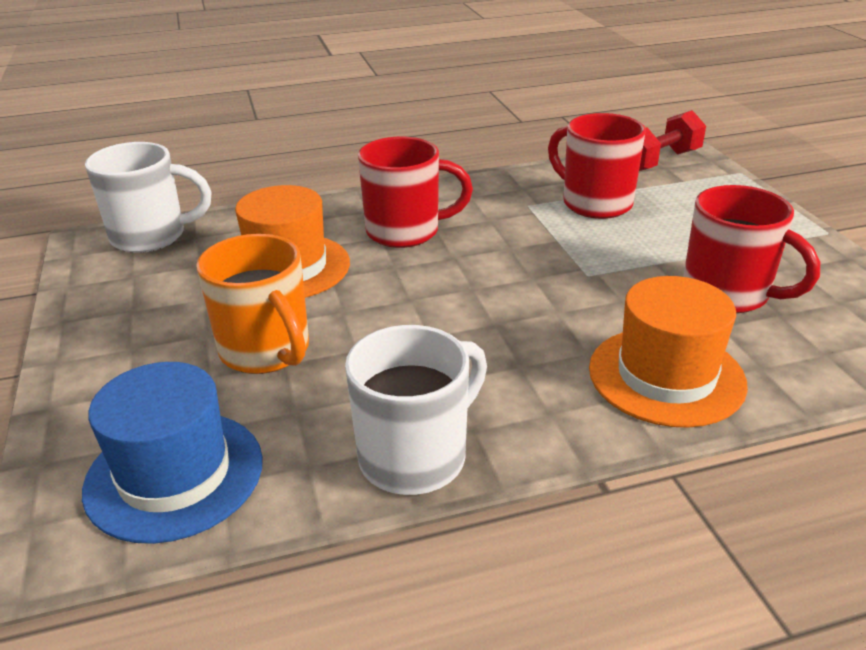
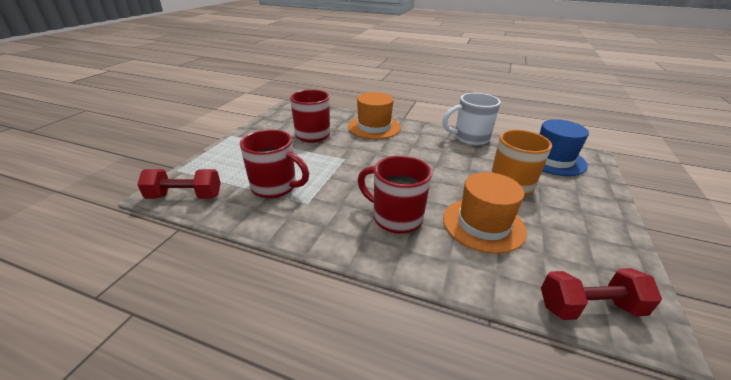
camera: 145 degrees left, 0 degrees up
white mug [85,142,212,253] -> red dumbbell [541,268,662,320]
red mug [548,113,646,219] -> red mug turned 60 degrees counterclockwise [240,130,309,198]

